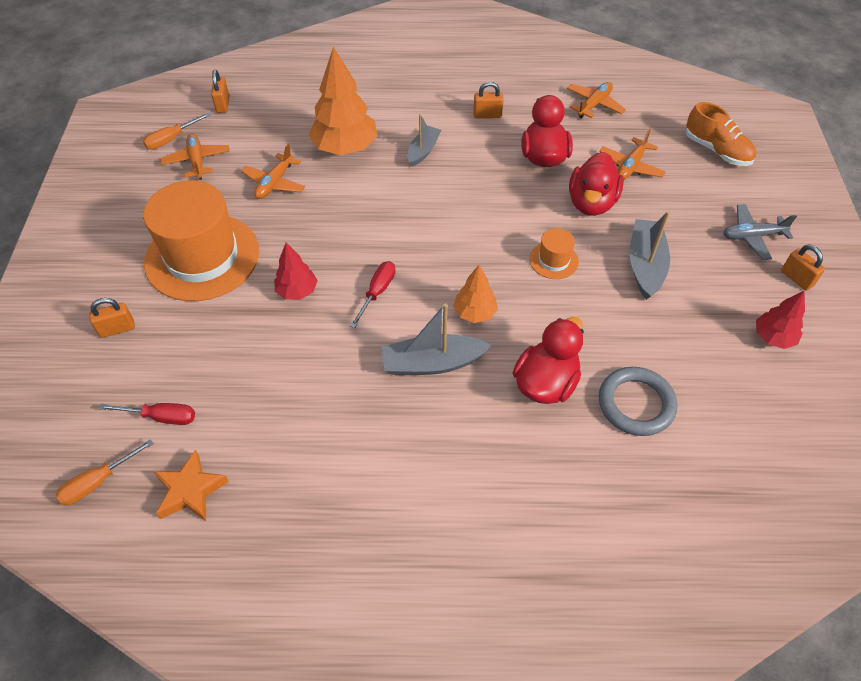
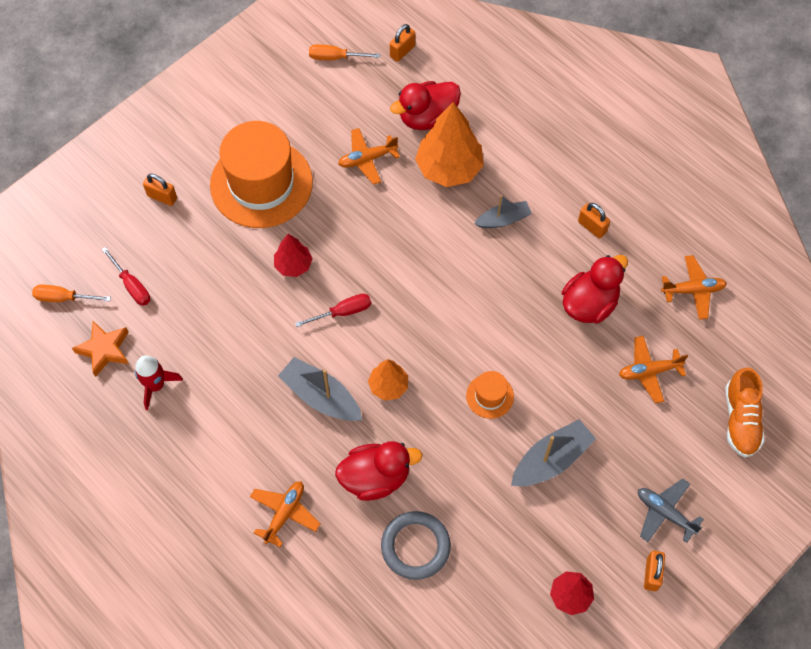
camera: 45 degrees right, 10 degrees up
orange plane [160,134,230,180] -> orange plane moved to [250,481,320,547]
red duck [569,152,624,216] -> red duck moved to [390,81,461,130]
none -> red rocket [135,355,183,410]

